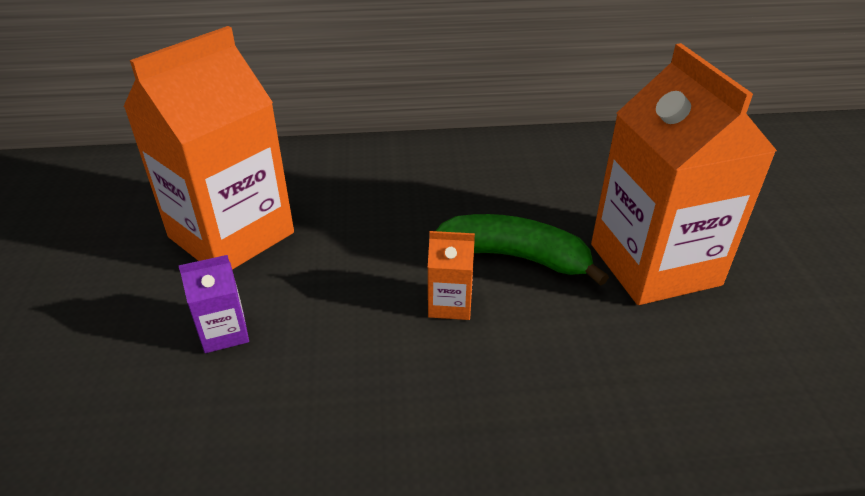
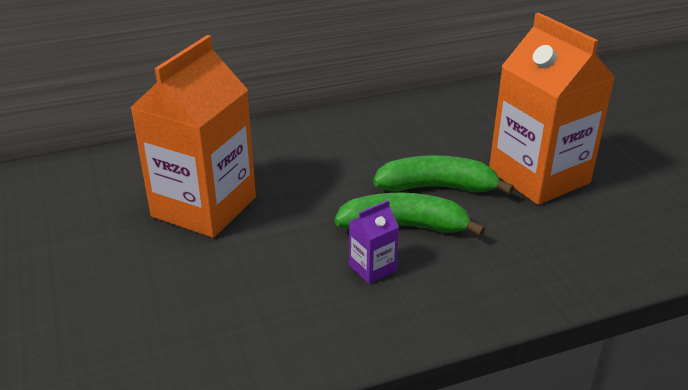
camera: 15 degrees left, 5 degrees down
purple carton [178,255,249,353] -> purple carton moved to [349,200,399,284]
orange carton [428,231,475,320] -> green banana [335,193,485,237]

